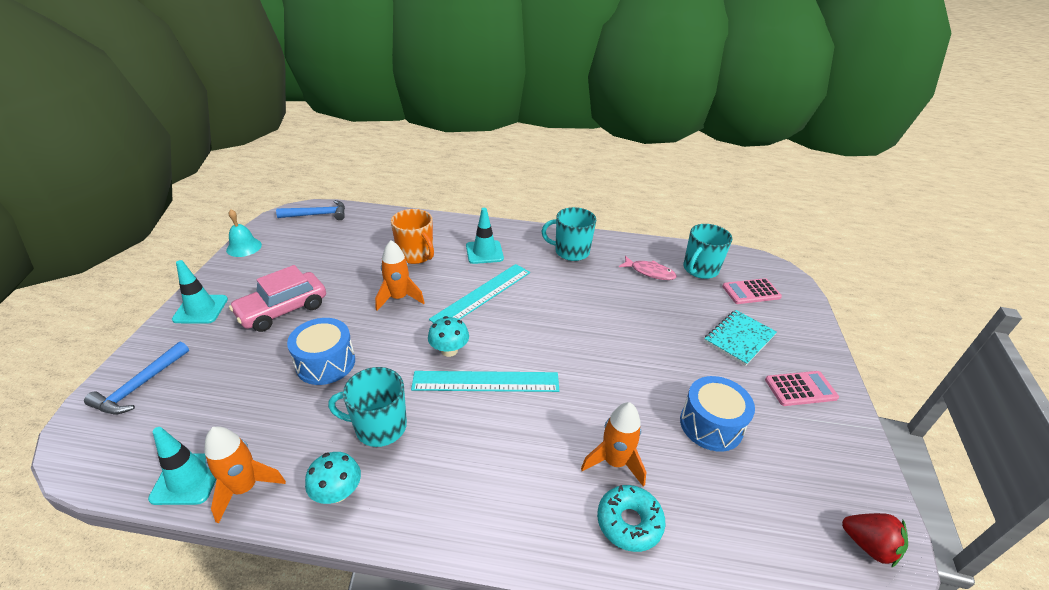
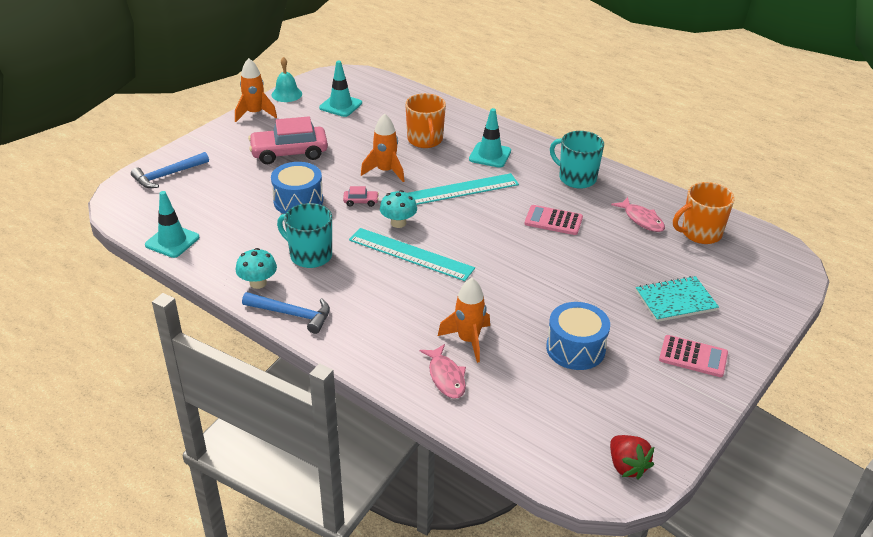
camera: 30 degrees right, 0 degrees up
turquoise traffic cone [172,260,228,324] -> turquoise traffic cone moved to [319,60,362,117]
orange rocket [204,426,286,524] -> orange rocket moved to [235,58,277,122]
blue hammer [276,200,345,220] -> blue hammer moved to [242,292,330,334]
turquoise donut [597,485,665,552] -> pink fish [420,344,466,398]
turquoise mug [683,224,733,279] -> orange mug [673,182,735,244]
pink calculator [722,278,782,304] -> pink calculator moved to [525,205,583,235]
none -> pink car [343,186,379,207]

